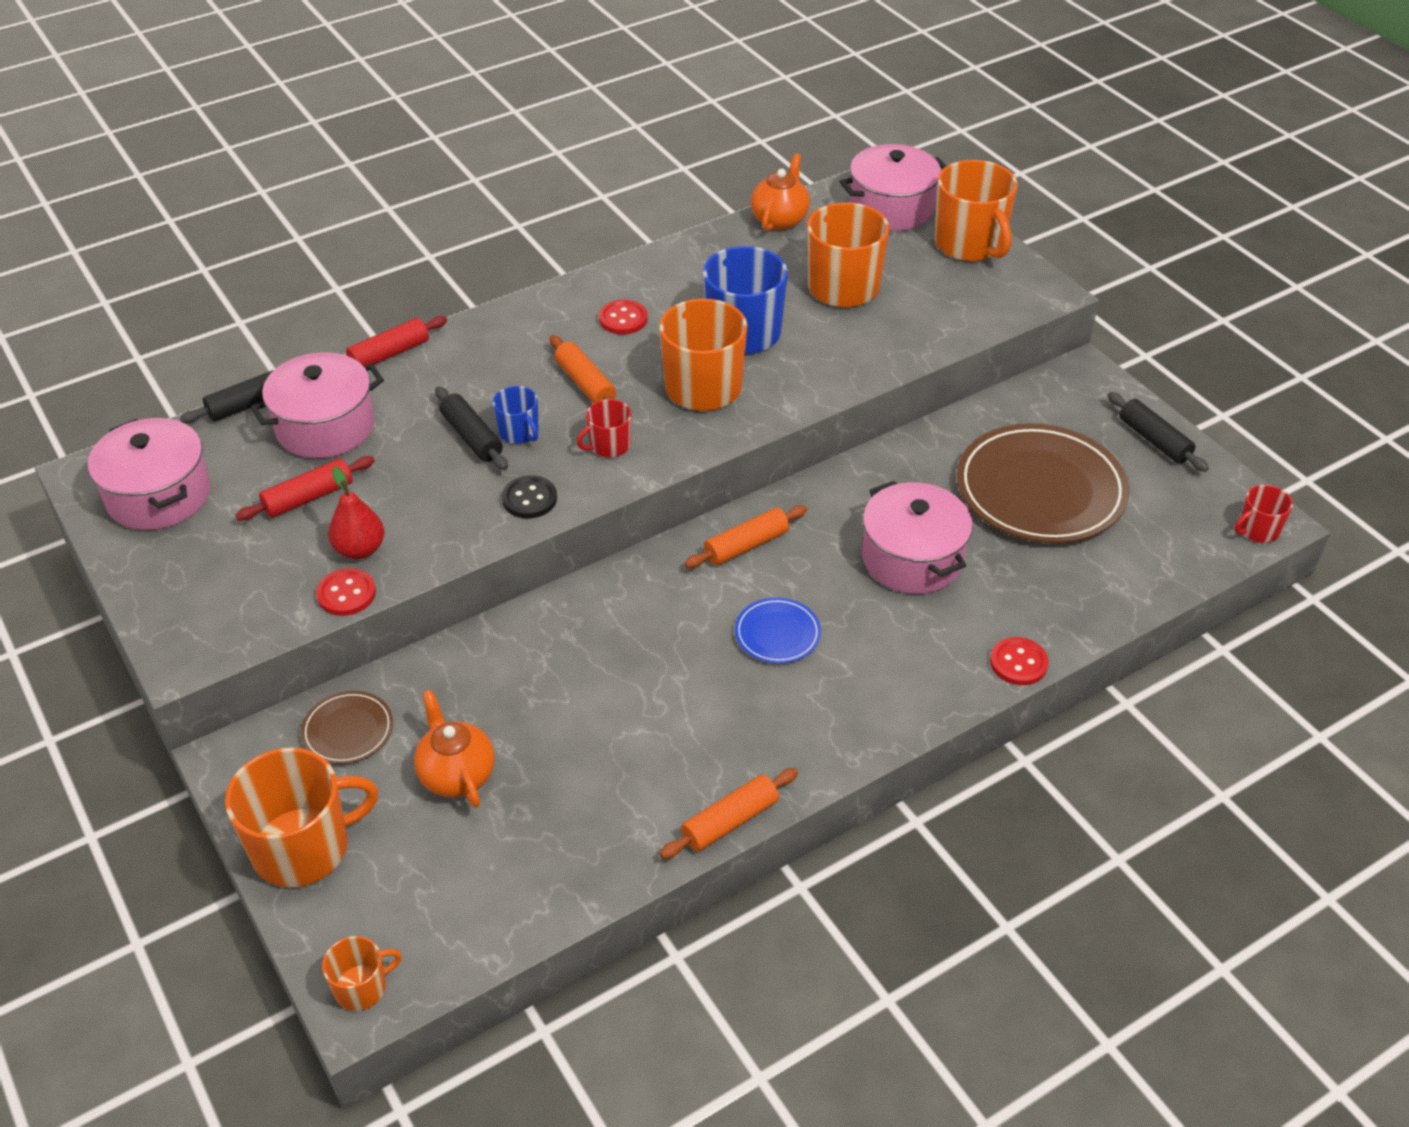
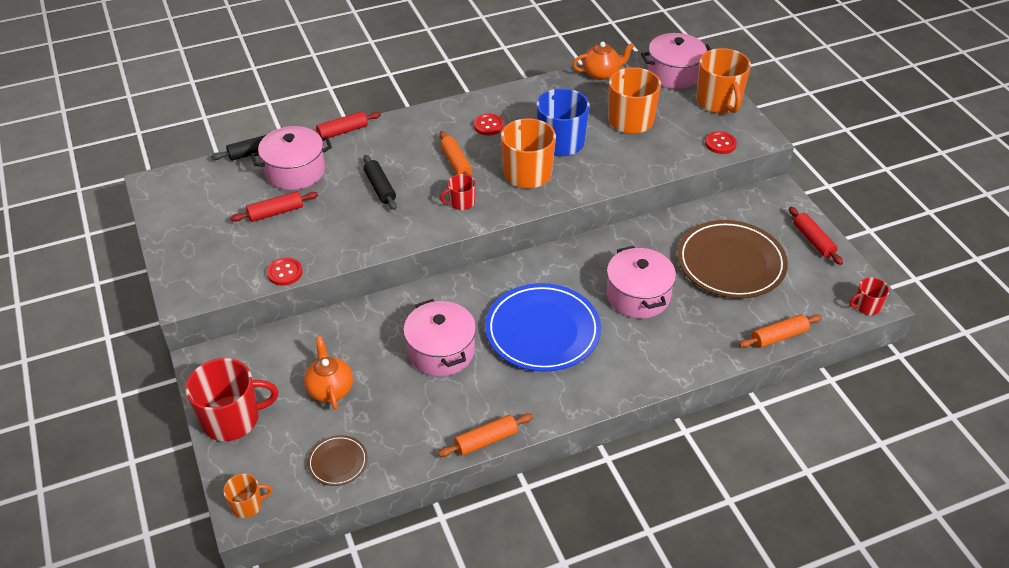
camera: 10 degrees right, 0 degrees up
pink pot [88,418,211,530] -> pink pot moved to [403,299,476,376]
orange mug [225,747,378,887] -> red mug [186,358,278,441]
brown plate [301,691,393,764] -> brown plate moved to [307,435,368,486]
red pear [328,467,384,559] -> none
blue mug [493,386,539,444] -> none
black button [502,475,557,518] -> none
orange rolling pin [685,505,807,568] -> orange rolling pin moved to [739,314,822,348]
blue plate [735,597,821,664] -> blue plate [485,283,601,372], size x2.14
orange teapot [751,154,810,231] -> orange teapot turned 45 degrees clockwise [572,42,634,80]
red button [990,637,1049,685] -> red button moved to [705,131,737,154]
black rolling pin [1108,392,1209,472] -> red rolling pin [789,207,843,265]

